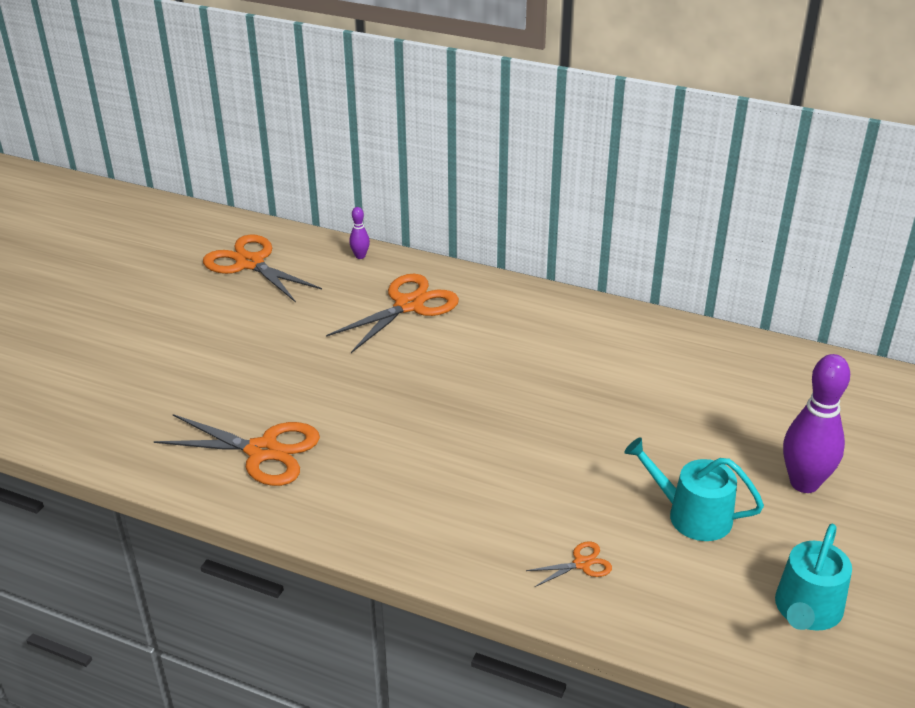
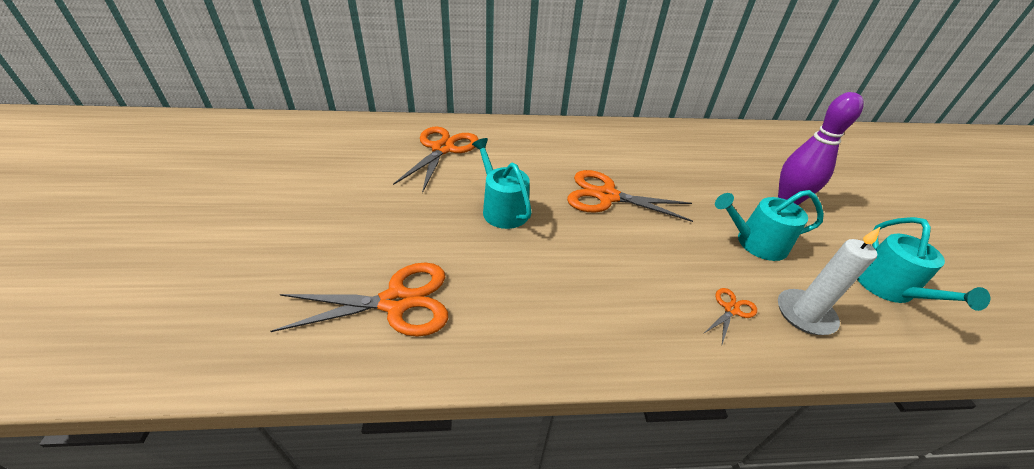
camera: 30 degrees left, 5 degrees up
orange scissors [203,234,322,303] -> orange scissors moved to [567,170,693,222]
purple bowling pin [349,207,370,259] -> none
none -> turquoise watering can [472,138,532,229]
none -> white candle [778,226,881,335]

